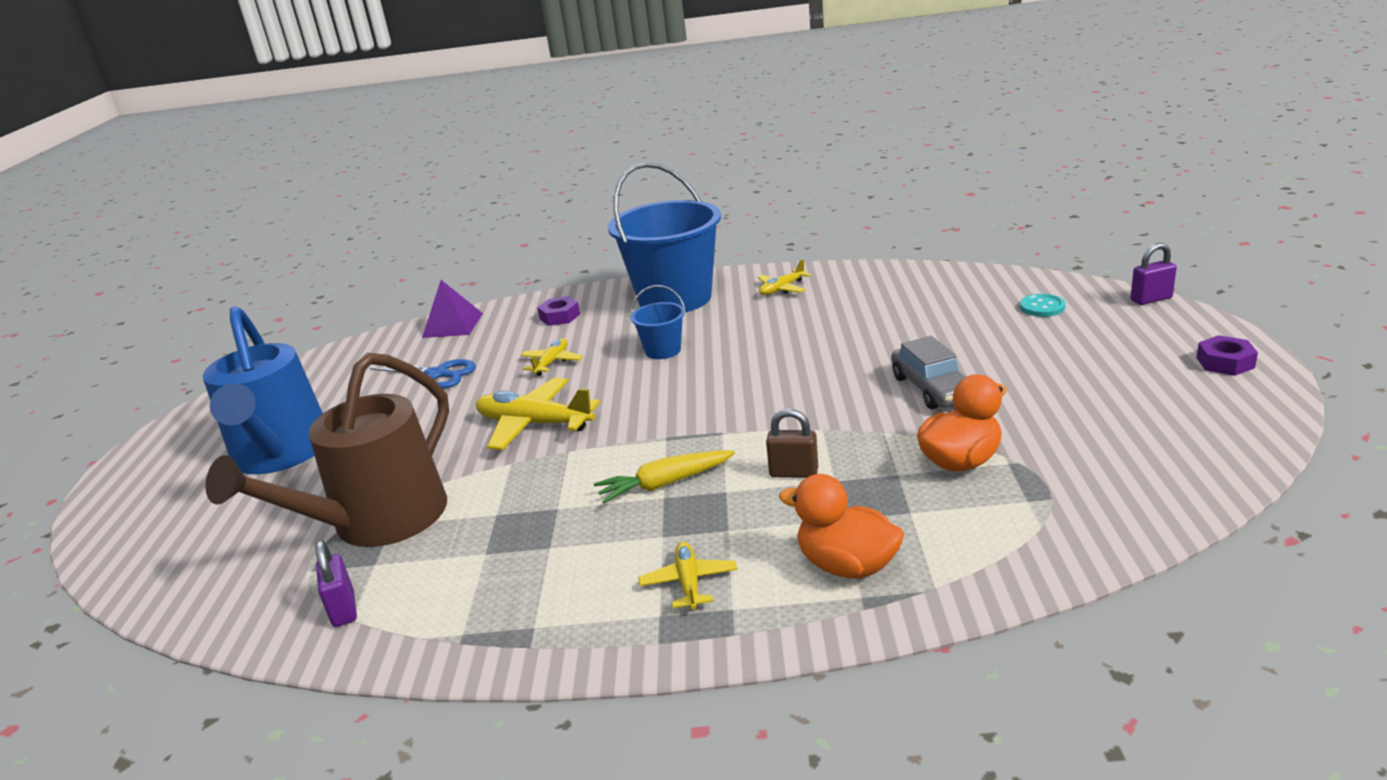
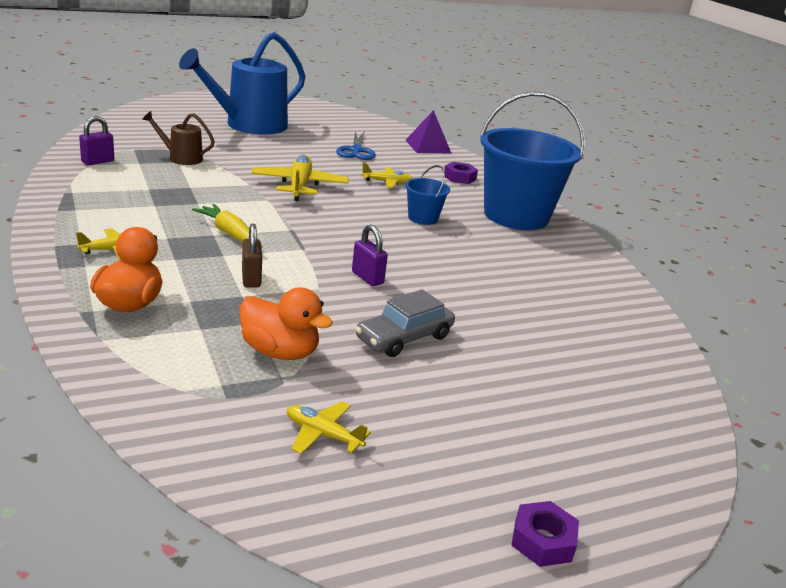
camera: 60 degrees right, 0 degrees up
brown watering can [205,352,449,547] -> brown watering can [142,111,215,165], size x0.47
yellow plane [758,259,811,295] -> yellow plane moved to [287,401,371,454]
turquoise button [1020,294,1065,317] -> none
purple padlock [1130,243,1177,305] -> purple padlock moved to [352,225,388,286]

